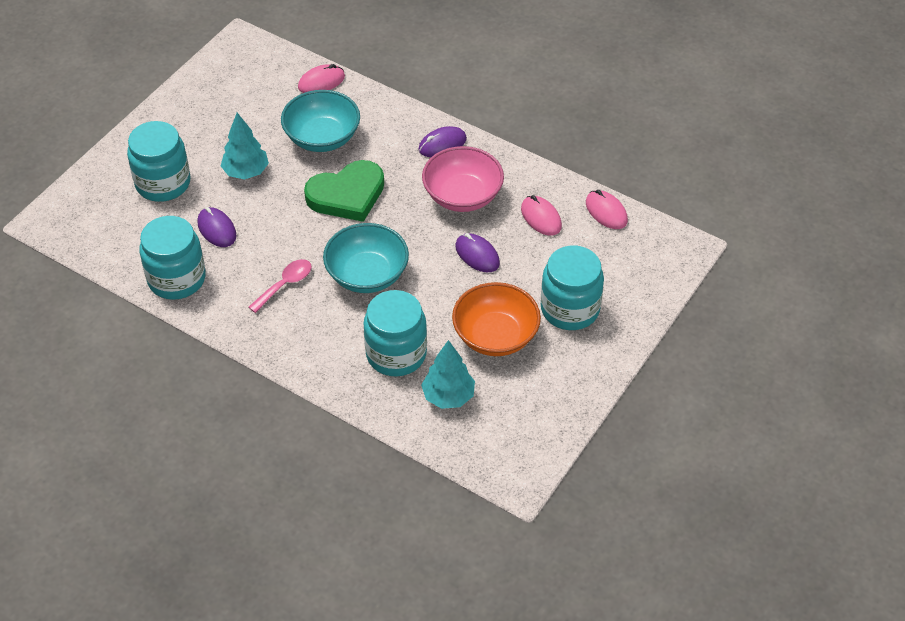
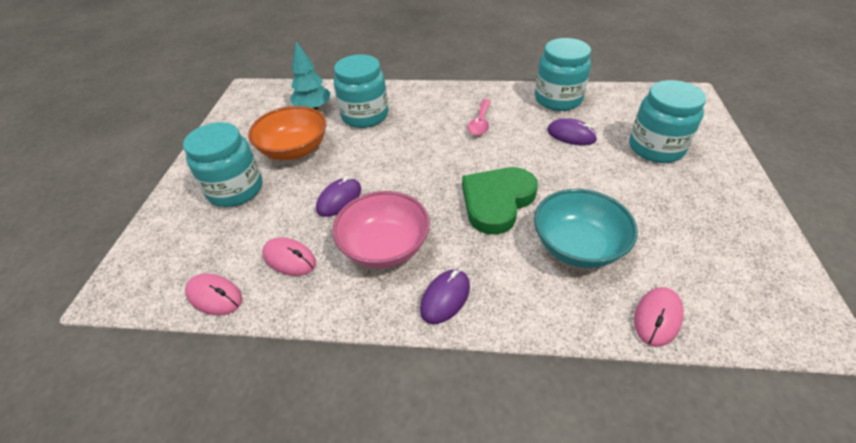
camera: 155 degrees right, 5 degrees down
turquoise tree [221,113,269,180] -> none
turquoise bowl [323,223,409,293] -> none
purple mouse [455,233,500,272] -> purple mouse turned 75 degrees counterclockwise [316,176,361,217]

